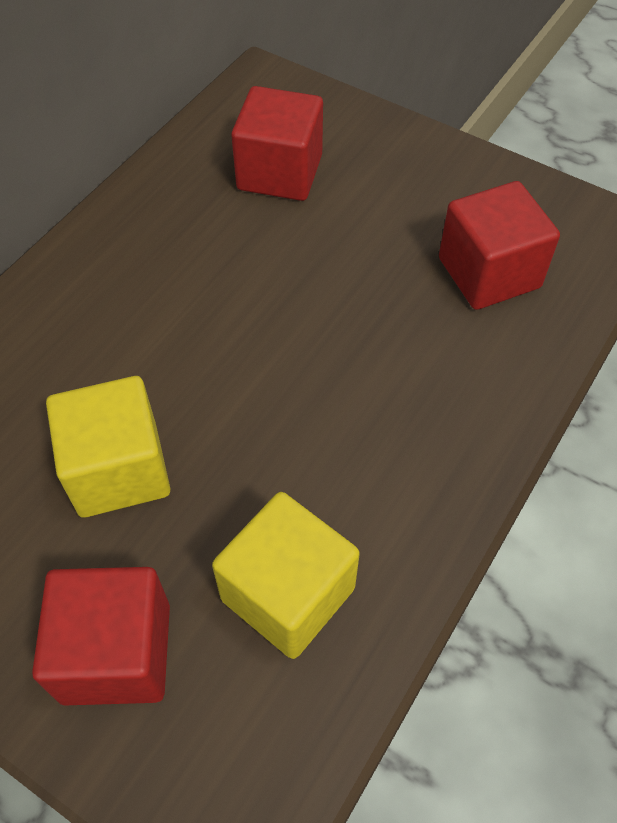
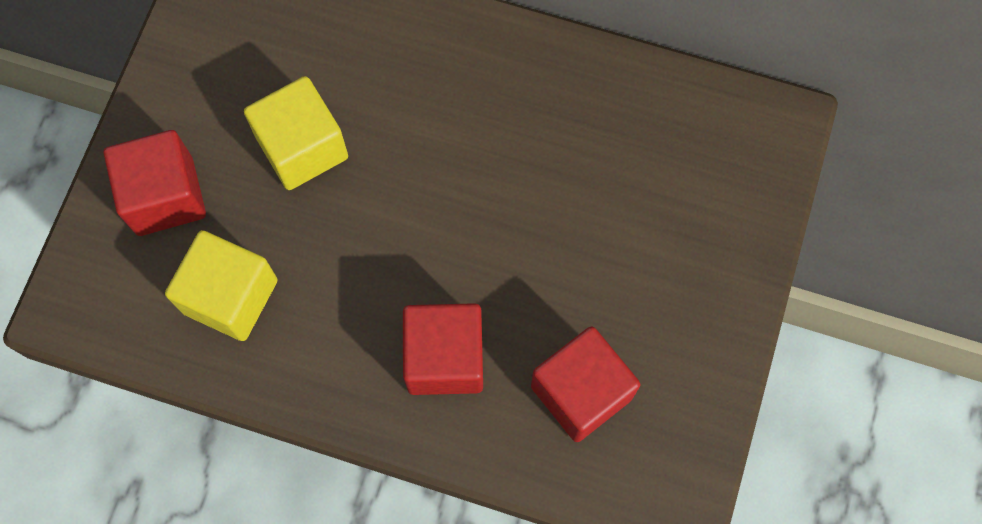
camera: 75 degrees right, 15 degrees up
red cube [231,86,323,201] -> red cube moved to [403,303,483,395]

